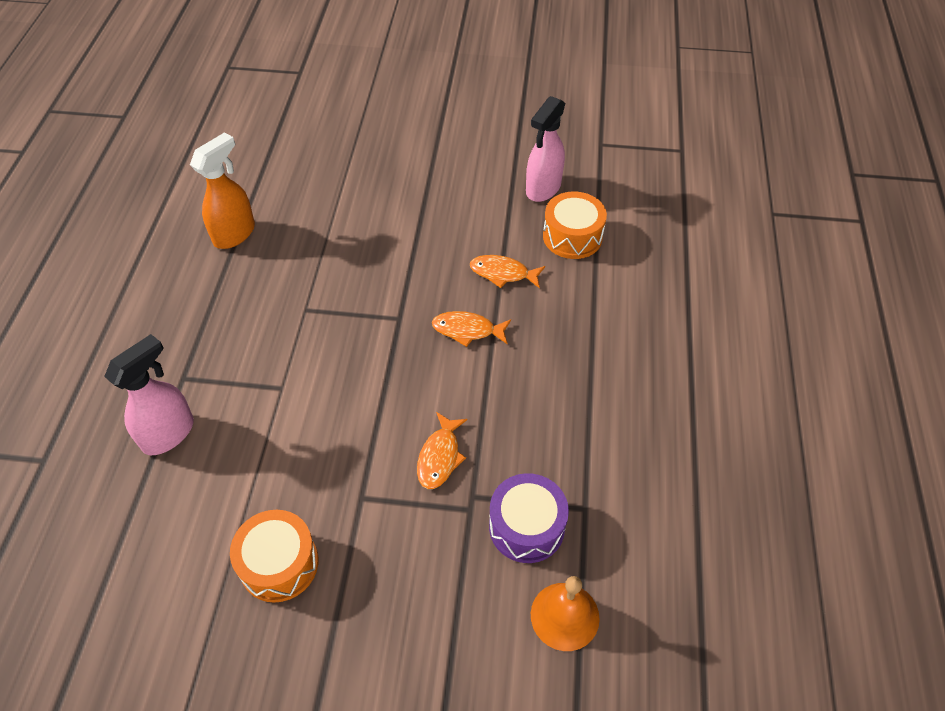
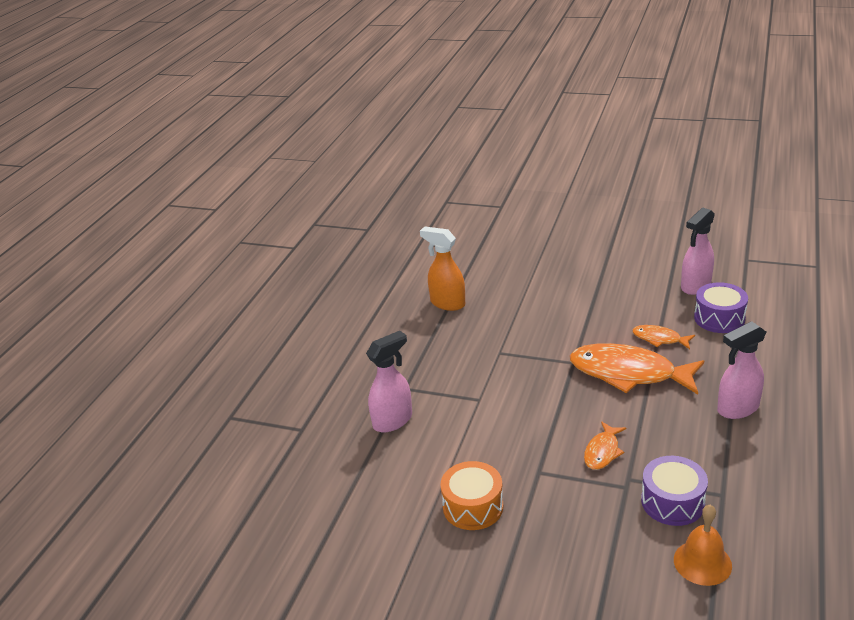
camera: 15 degrees right, 20 degrees down
orange spray bottle [190,132,255,249] -> orange spray bottle turned 105 degrees counterclockwise [420,227,465,311]
orange fish [432,311,511,347] -> orange fish [569,343,704,394], size x2.07
orange drum [543,192,607,259] -> purple drum [694,282,748,333]
none -> pink spray bottle [717,321,766,419]

